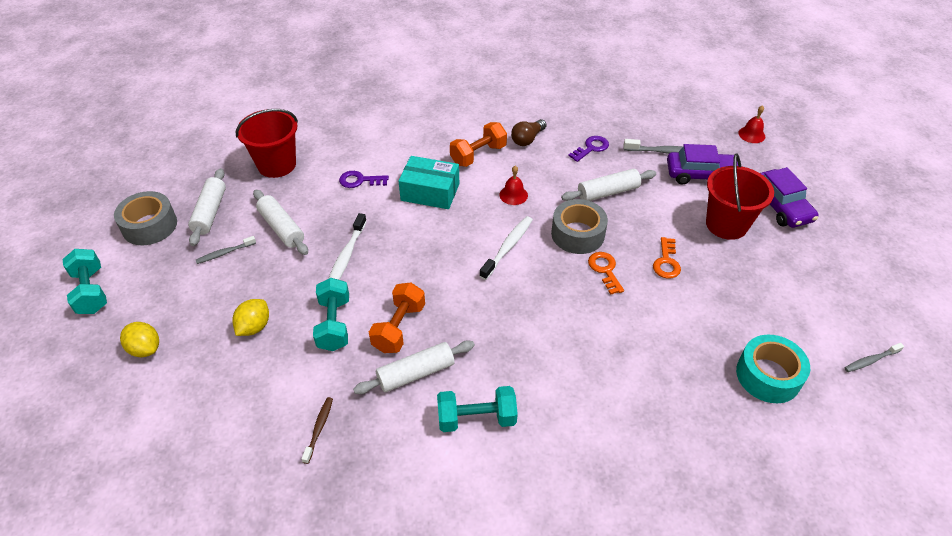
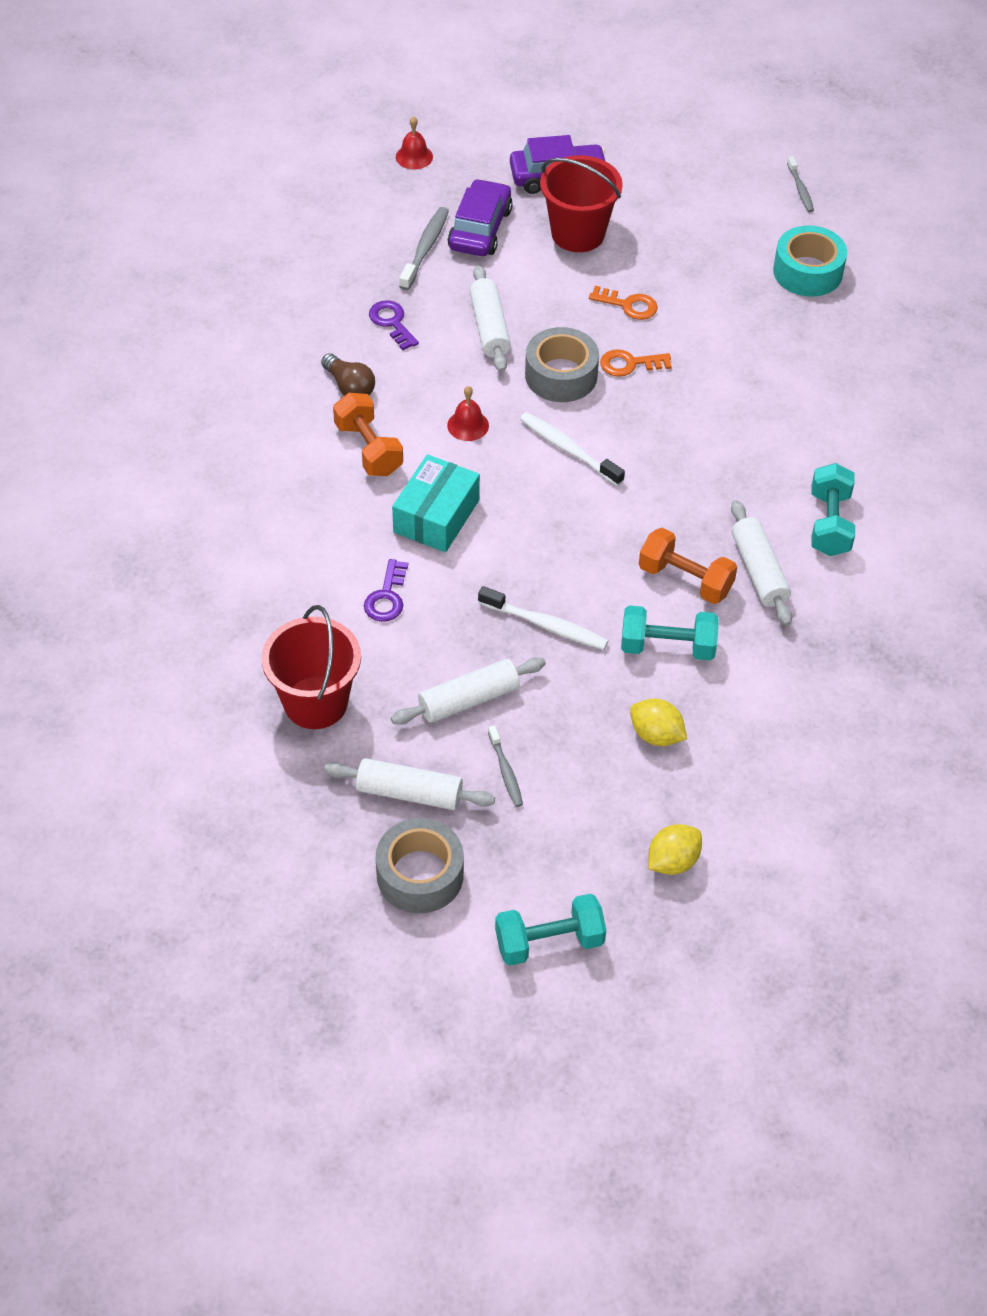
camera: 80 degrees left, 5 degrees up
brown toothbrush [302,397,333,464] -> none

